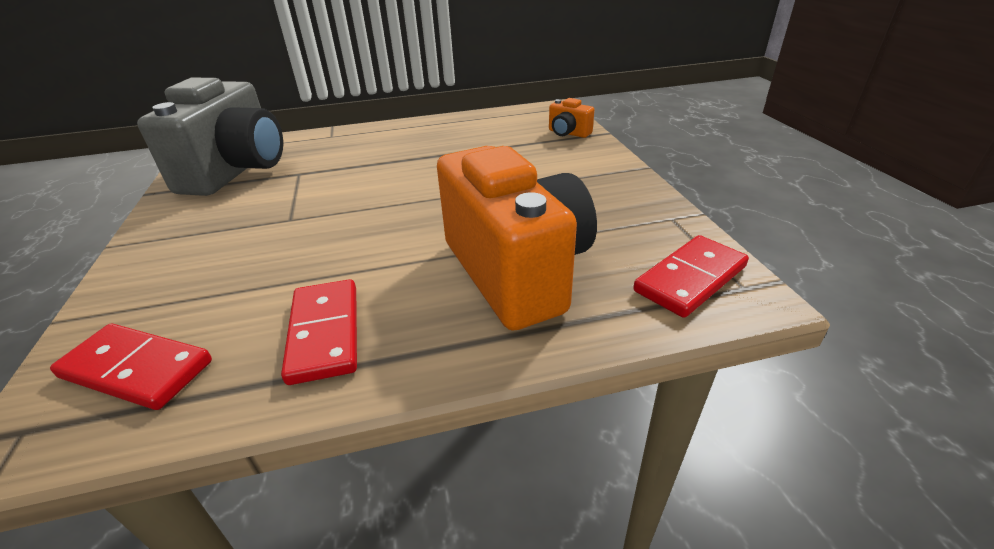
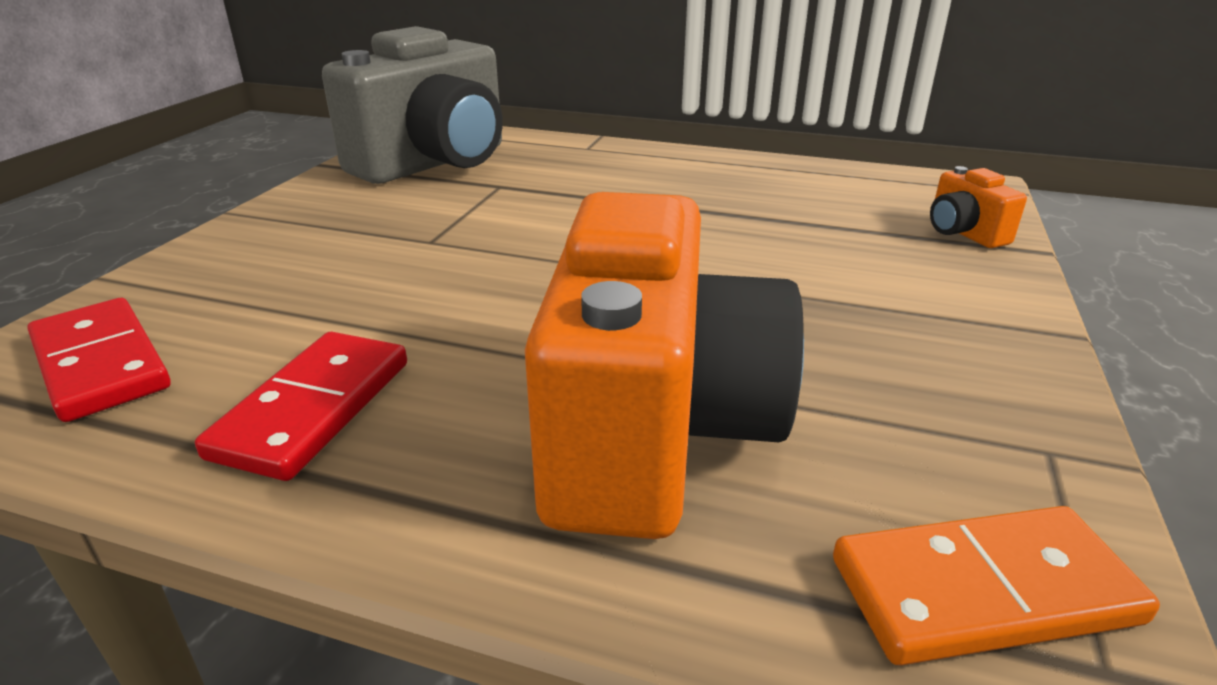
camera: 30 degrees right, 5 degrees down
red domino [633,235,749,318] -> orange domino [833,506,1160,665]

